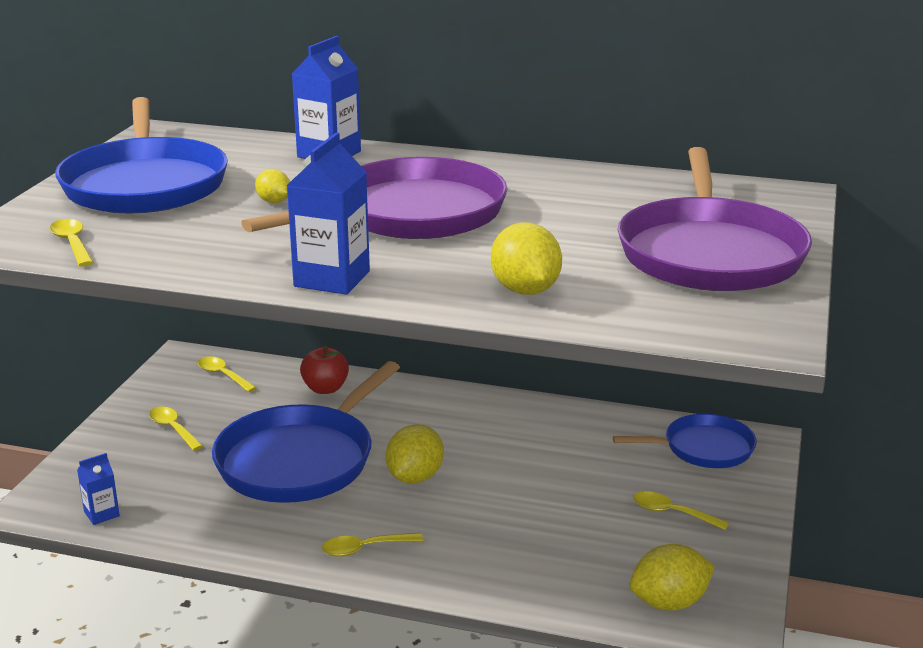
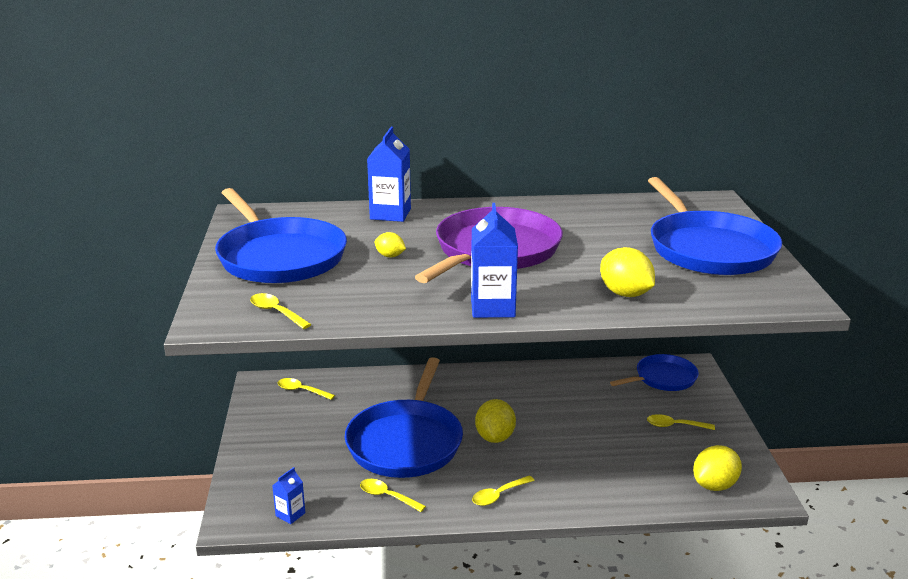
camera: 20 degrees left, 0 degrees up
yellow spoon [149,406,203,451] -> yellow spoon moved to [360,479,426,512]
red apple [300,346,349,394] -> none
purple pan [618,147,812,291] -> blue pan [648,177,782,275]

